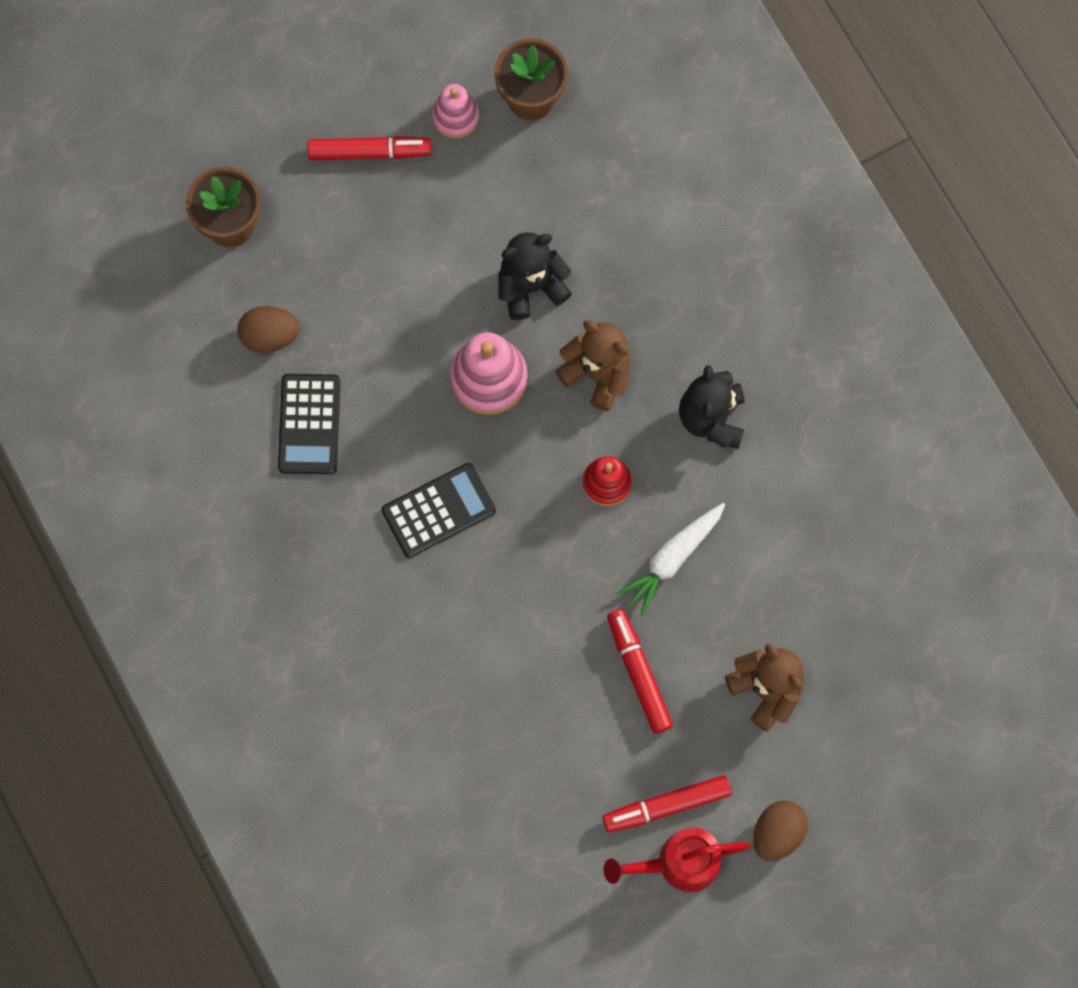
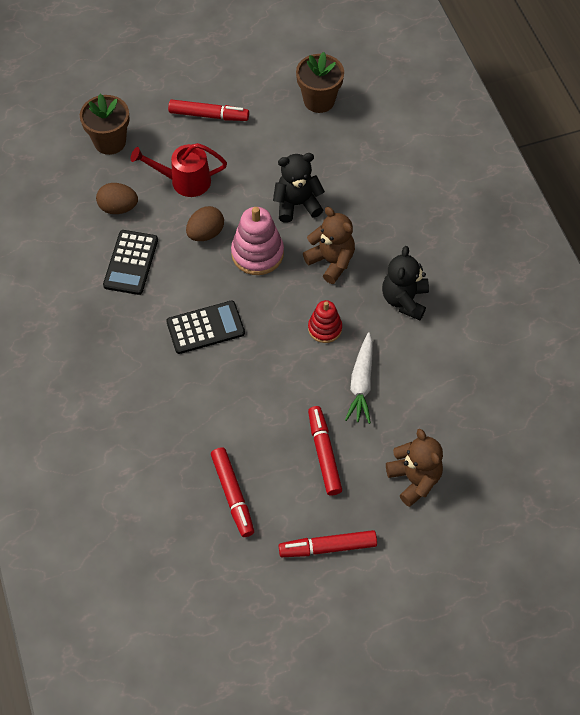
camera: 10 degrees right, 15 degrees down
pink stacking toy [432,84,479,138] -> none
red watering can [603,828,750,892] -> red watering can moved to [131,143,227,197]
white carrot [616,503,725,617] -> white carrot turned 45 degrees counterclockwise [345,332,373,424]
brown egg [753,800,808,861] -> brown egg moved to [186,206,224,241]
none -> red marker [211,447,254,537]

